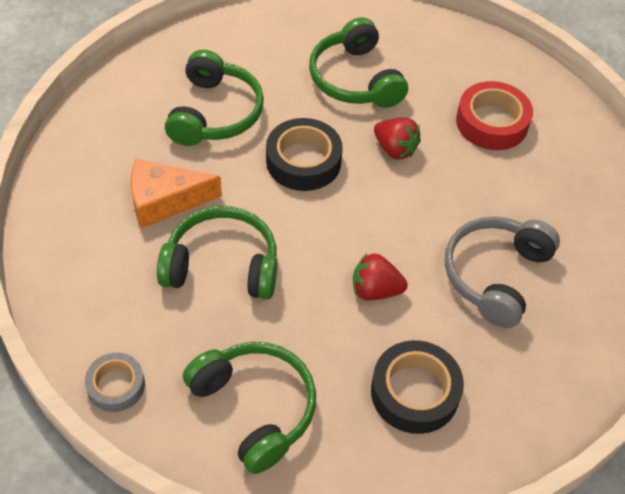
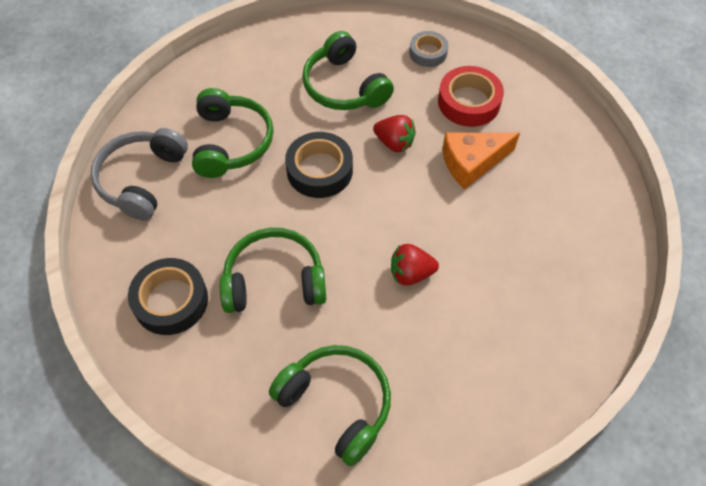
camera: 10 degrees left, 5 degrees up
grey tape [85,352,145,412] -> grey tape moved to [409,31,448,67]
orange cheese [131,159,222,228] -> orange cheese moved to [442,133,520,189]
black tape [371,340,464,434] -> black tape moved to [128,258,208,335]
grey headphones [445,216,560,328] -> grey headphones moved to [90,128,188,221]

